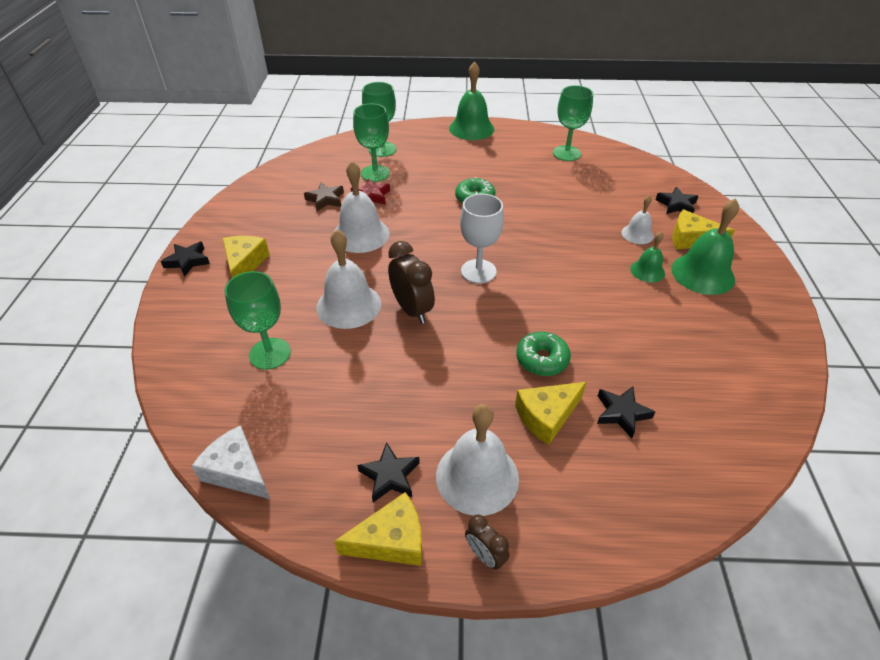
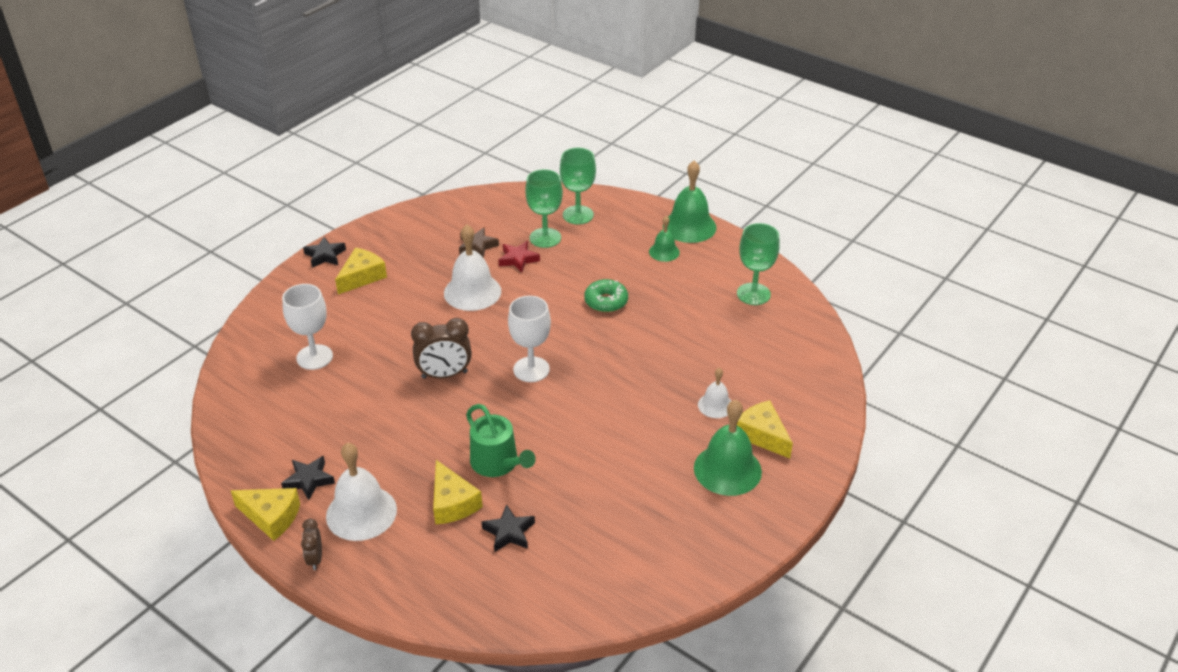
camera: 35 degrees right, 5 degrees down
white cheese [191,425,270,499] -> none
green goblet [225,271,291,370] -> white goblet [282,284,333,370]
white bell [316,229,381,329] -> none
brown clock [388,241,435,324] -> brown clock turned 75 degrees clockwise [411,318,472,379]
yellow cheese [515,382,586,445] -> yellow cheese turned 120 degrees counterclockwise [433,460,483,524]
green donut [516,332,571,376] -> green watering can [466,404,536,477]
green bell [630,232,665,283] -> green bell moved to [649,216,680,262]
black star [656,187,699,214] -> none

